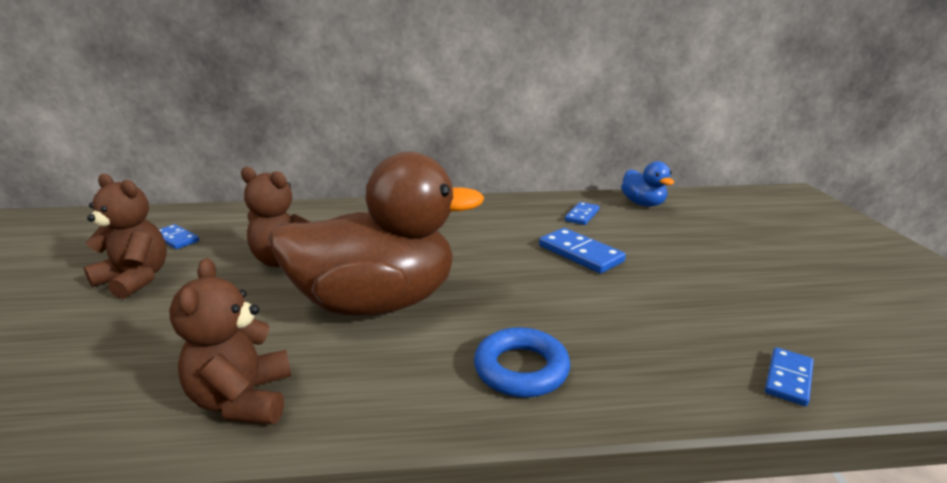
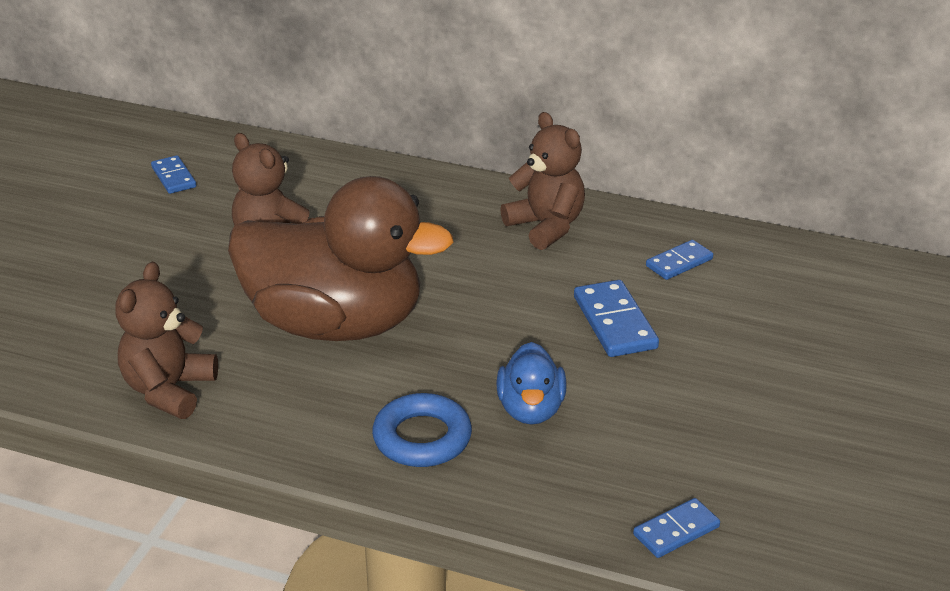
camera: 25 degrees right, 10 degrees up
brown teddy bear [84,174,167,299] -> brown teddy bear moved to [500,112,585,250]
blue duck [621,161,674,207] -> blue duck moved to [496,342,567,425]

